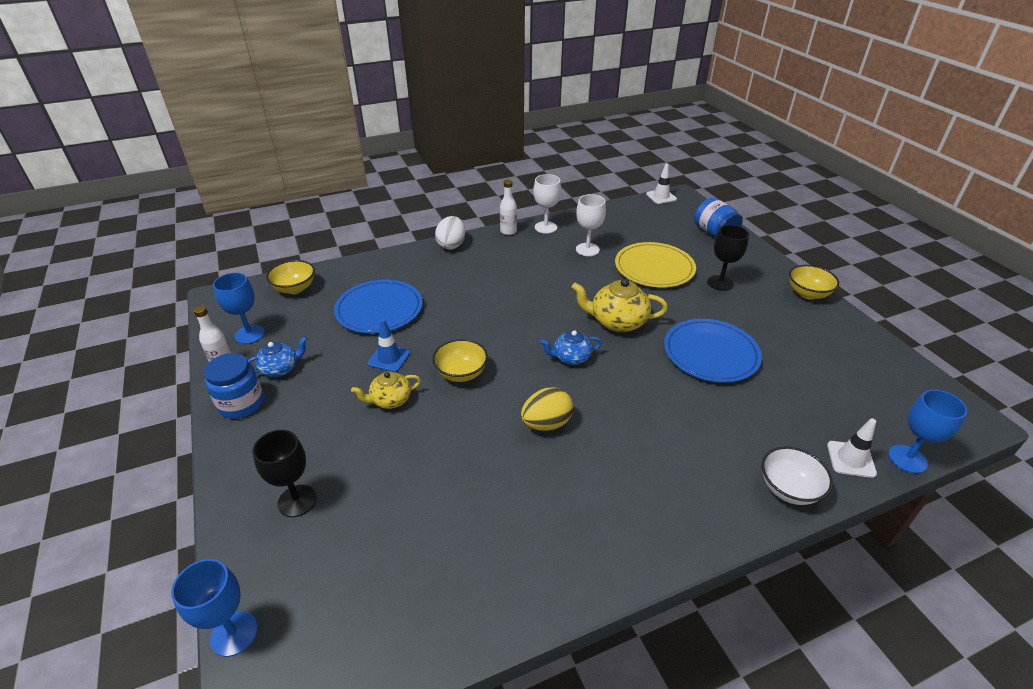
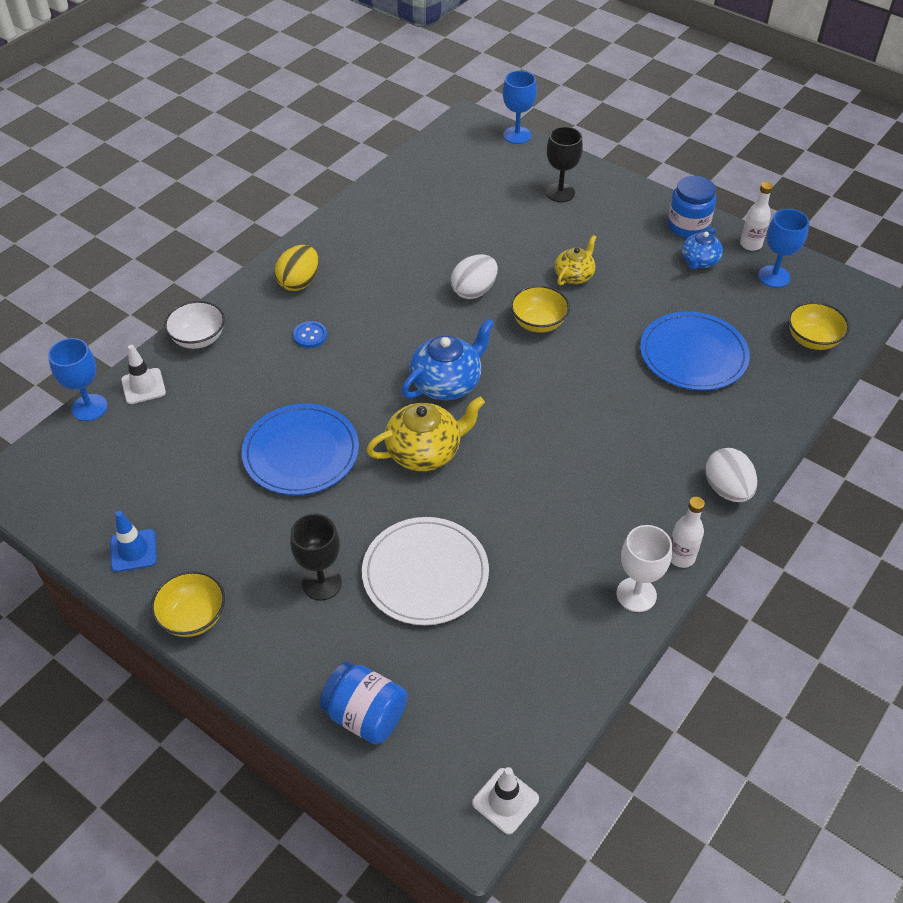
camera: 150 degrees right, 10 degrees up
blue traffic cone [368,319,411,372] -> blue traffic cone moved to [110,511,157,572]
yellow egg [521,387,573,431] -> yellow egg moved to [274,245,319,291]
blue teapot [540,330,602,365] -> blue teapot [402,318,494,400], size x1.61
white goblet [576,194,606,256] -> none
yellow plate [615,242,696,288] -> white plate [362,517,489,625]
none -> blue button [293,321,327,348]
none -> white egg [451,254,498,299]

